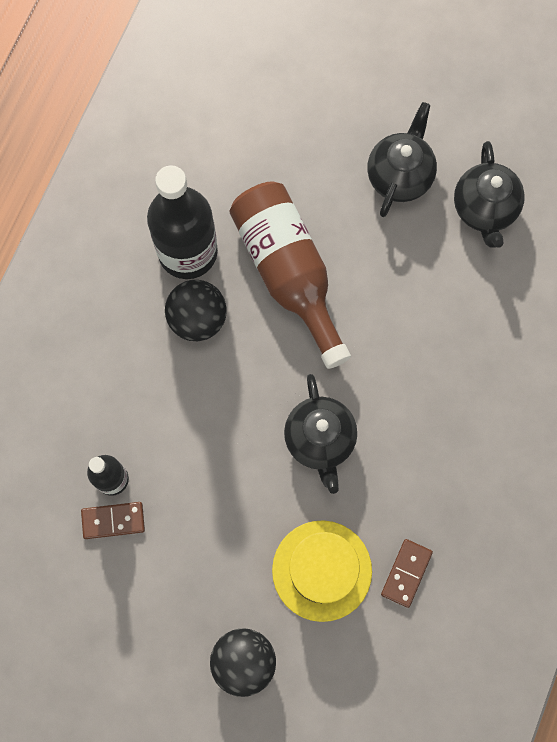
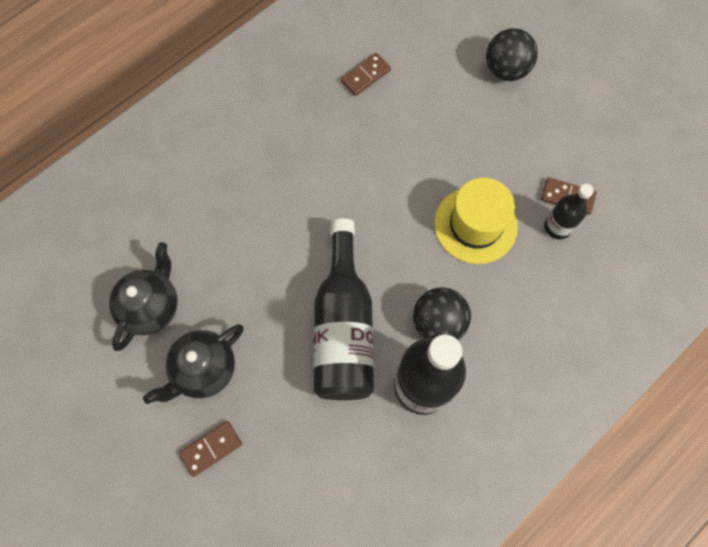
camera: 155 degrees left, 5 degrees down
brown bottle [230,181,351,369] -> black bottle [313,218,374,400]
yellow hat [272,520,372,622] -> yellow hat moved to [434,178,518,264]
black teapot [284,374,357,494] -> none
none -> brown domino [179,421,242,477]

